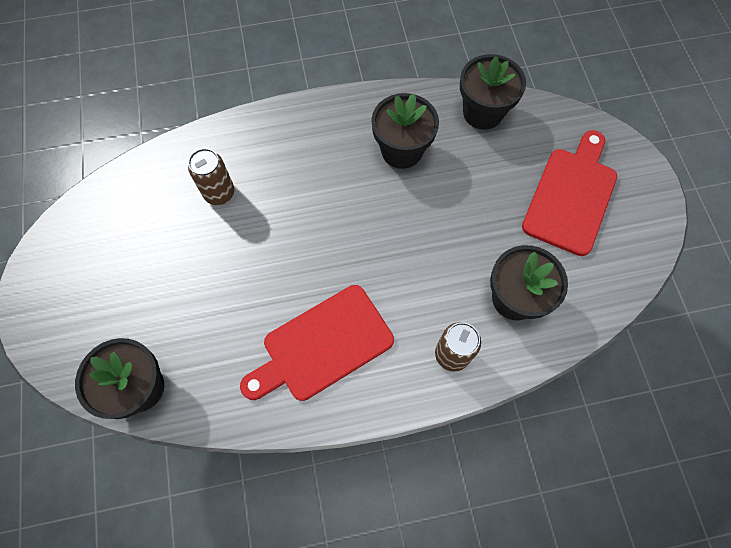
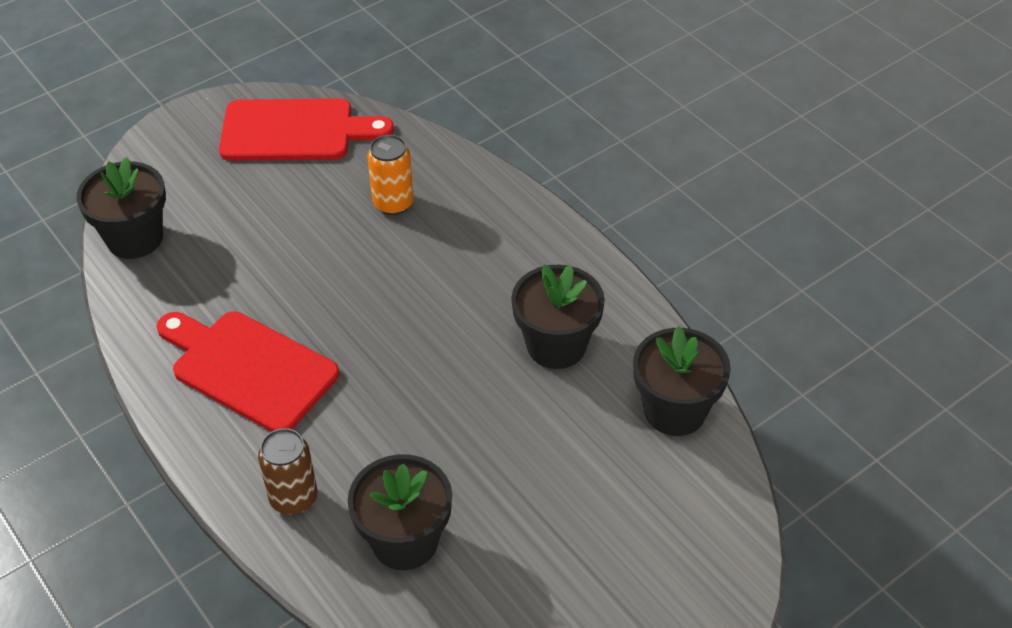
camera: 65 degrees right, 20 degrees down
brown can [188,148,235,205] -> orange can [367,135,414,215]
red cutting board [522,130,617,256] -> red cutting board moved to [219,98,394,161]

